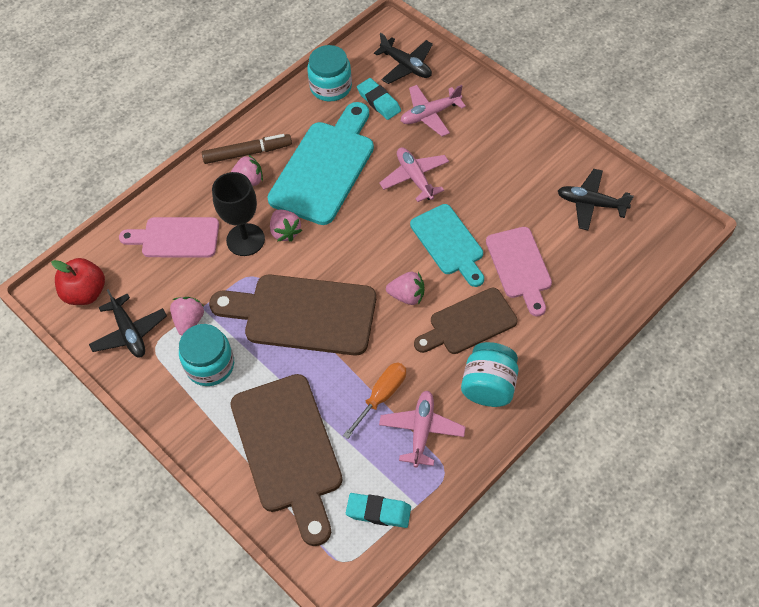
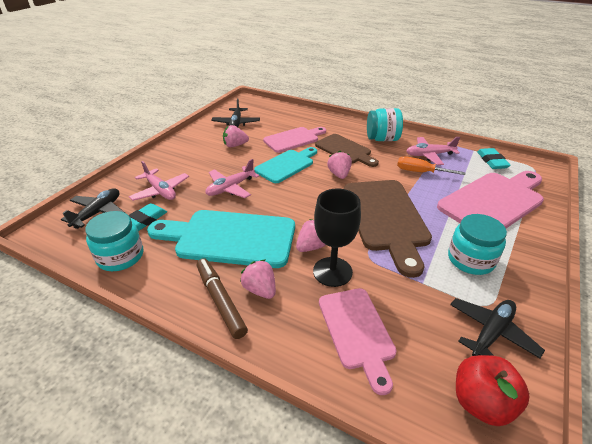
camera: 110 degrees left, 20 degrees down
pink strawberry [170,297,204,335] -> pink strawberry moved to [223,125,249,147]
brown cutting board [230,374,342,546] -> pink cutting board [437,171,544,228]

